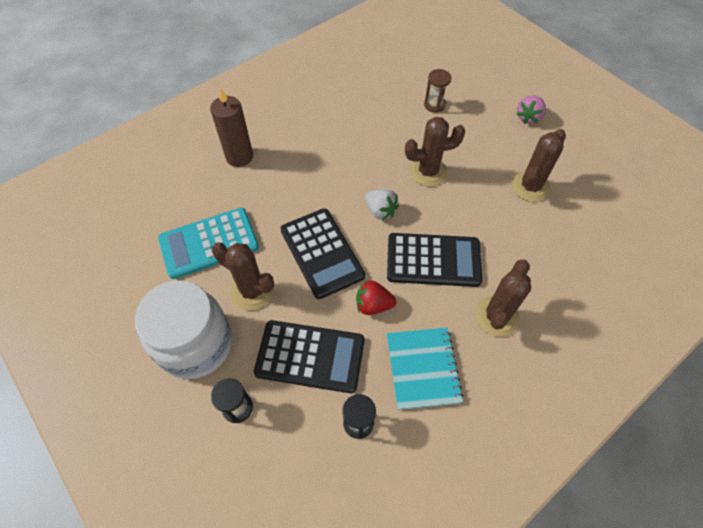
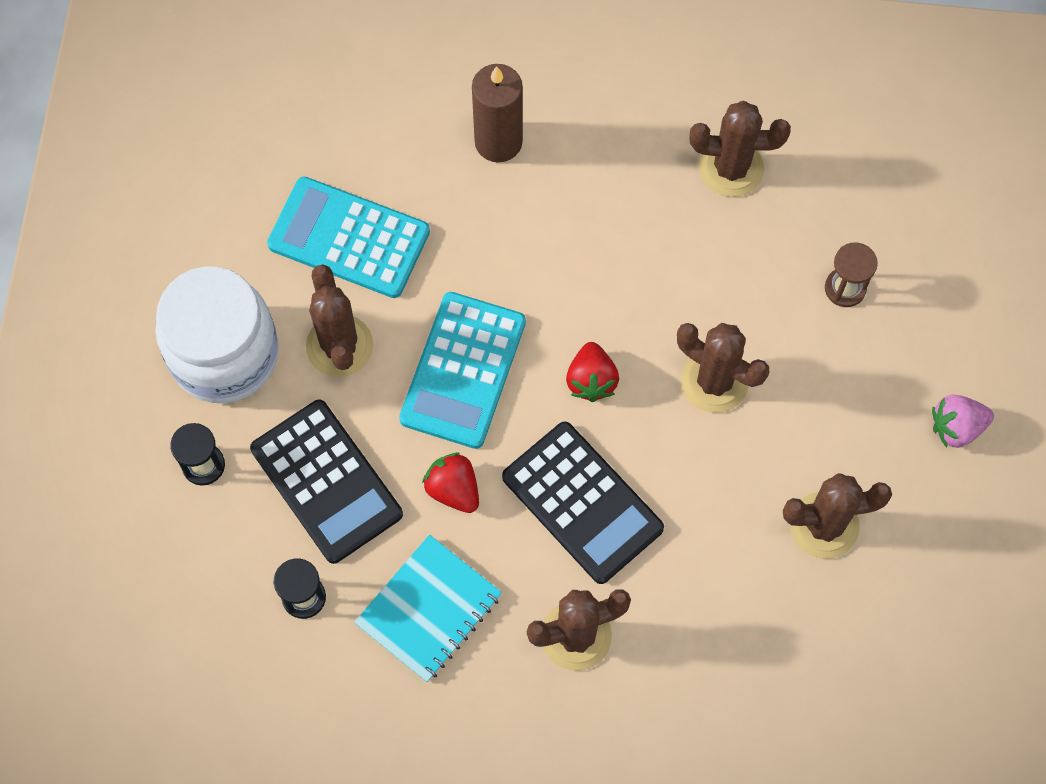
camera: 45 degrees right, 10 degrees up
black calculator [280,208,365,299] -> turquoise calculator [399,292,526,449]
white strawberry [365,189,399,220] -> red strawberry [566,342,619,402]
none -> brown cactus [690,101,791,197]

